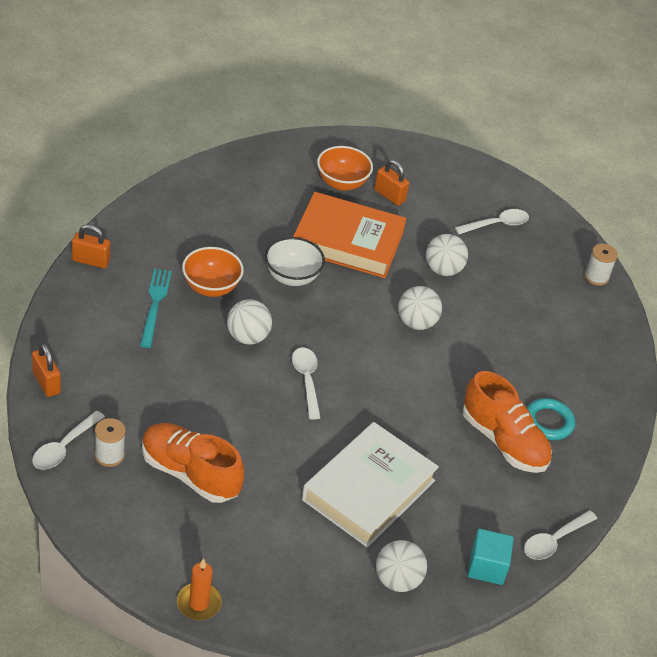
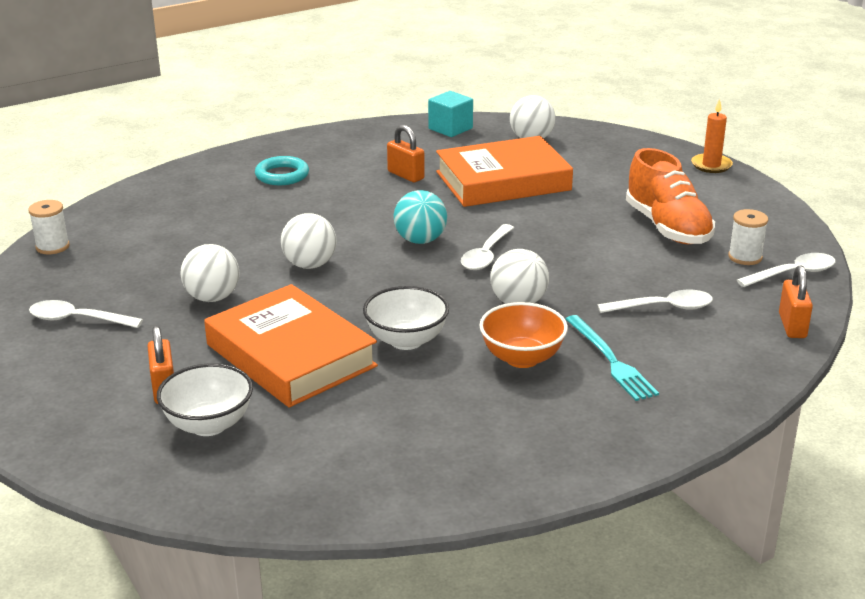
camera: 140 degrees left, 15 degrees down
orange padlock [72,224,110,268] -> orange padlock moved to [387,125,425,182]
turquoise fork [140,269,172,348] -> turquoise fork turned 60 degrees counterclockwise [566,315,659,401]
white book [302,422,439,548] -> orange book [436,136,573,207]
orange bowl [317,146,373,191] -> white bowl [157,363,253,436]
orange shoe [463,371,552,473] -> none
white spoon [524,510,597,560] -> white spoon moved to [598,290,713,313]
none -> turquoise ball [394,190,447,244]

